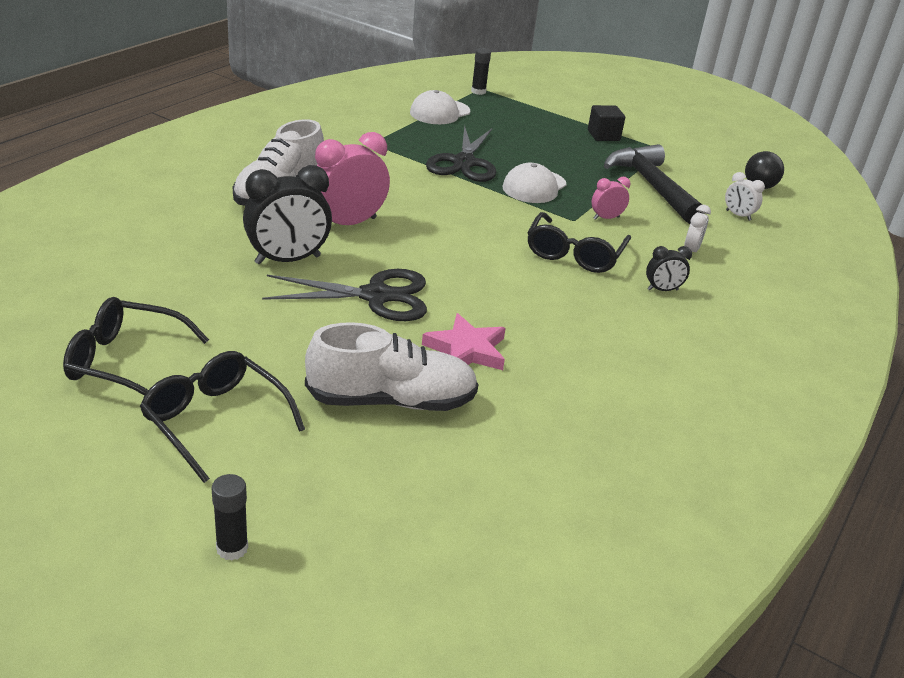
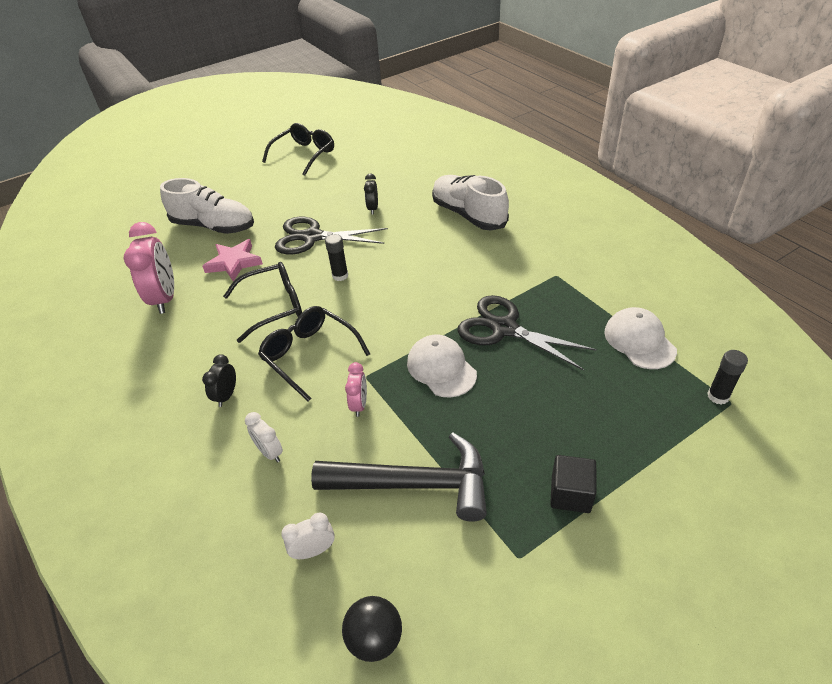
camera: 120 degrees right, 10 degrees up
black glasses [140,351,305,483] -> black glasses moved to [223,262,302,343]
black glue stick [211,474,248,561] -> black glue stick moved to [325,234,348,281]
black clock [243,165,332,264] -> black clock [364,174,378,214], size x0.51
black scissors [262,269,427,321] -> black scissors turned 75 degrees clockwise [275,217,388,254]
white shoe [305,322,478,411] -> white shoe turned 90 degrees counterclockwise [160,178,254,234]
pink clock [315,132,390,225] -> pink clock moved to [124,222,174,314]

